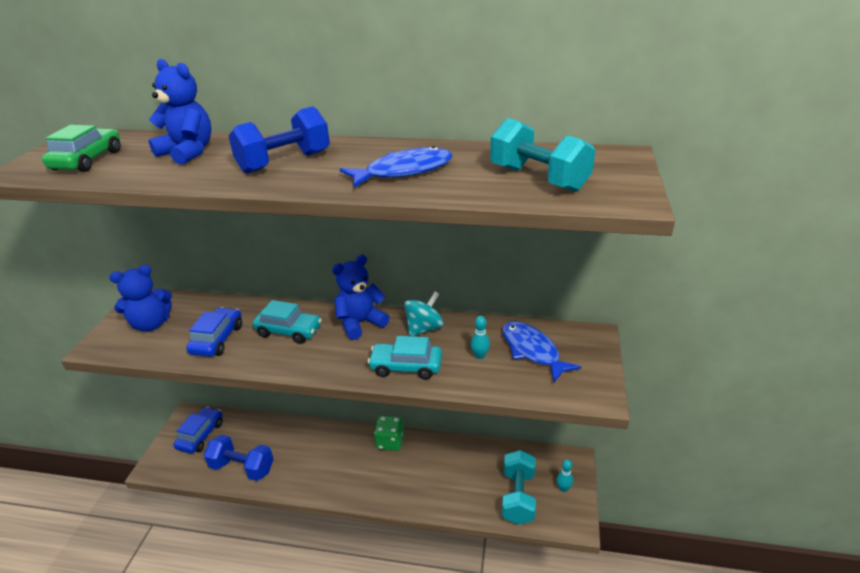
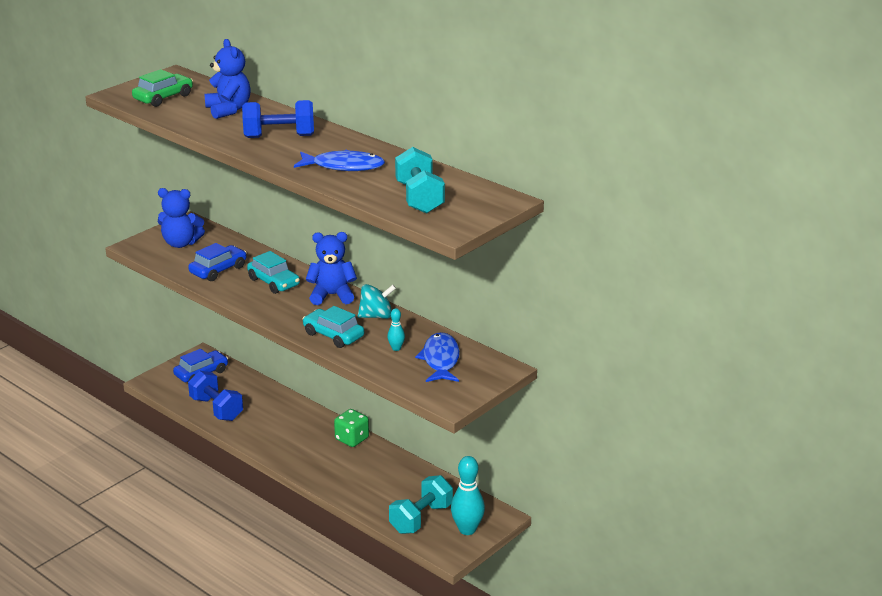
camera: 30 degrees right, 5 degrees down
turquoise bowling pin [557,459,573,492] -> turquoise bowling pin [451,456,485,535], size x1.99

